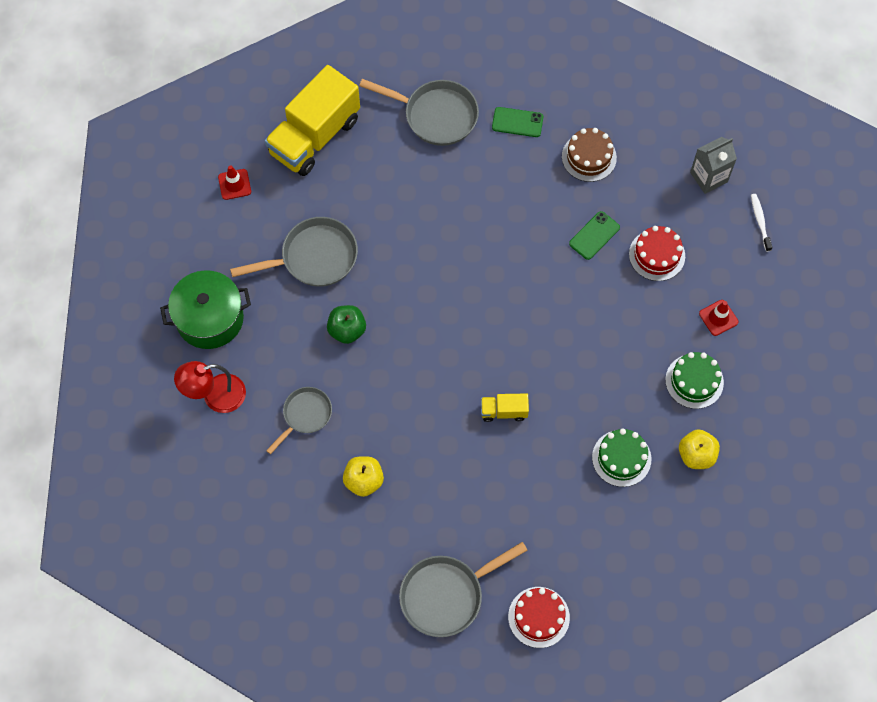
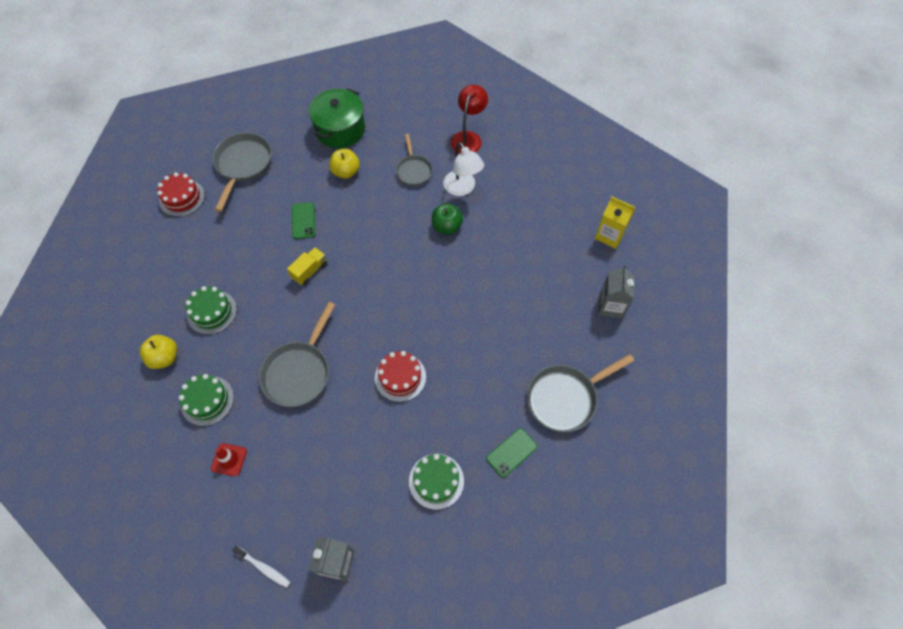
camera: 130 degrees right, 5 degrees down
green pot [160,270,251,349] -> green pot moved to [309,88,365,148]
red traffic cone [218,165,251,200] -> yellow carton [595,197,636,249]
grey pan [230,217,358,287] -> grey pan moved to [259,302,335,407]
yellow truck [265,65,360,176] -> grey carton [598,265,635,319]
brown cake [562,128,617,182] -> green cake [409,454,464,510]
green phone [569,211,620,260] -> green phone moved to [292,202,316,239]
red cake [629,226,685,281] -> red cake moved to [375,351,426,402]
none -> white lamp [443,142,484,196]

